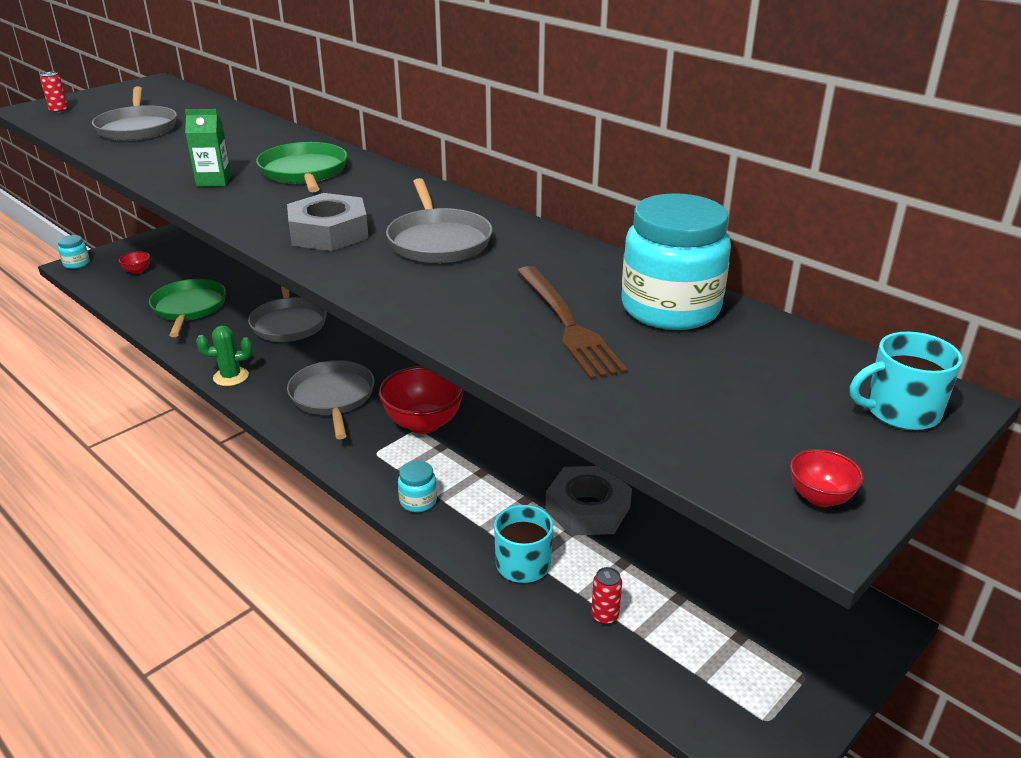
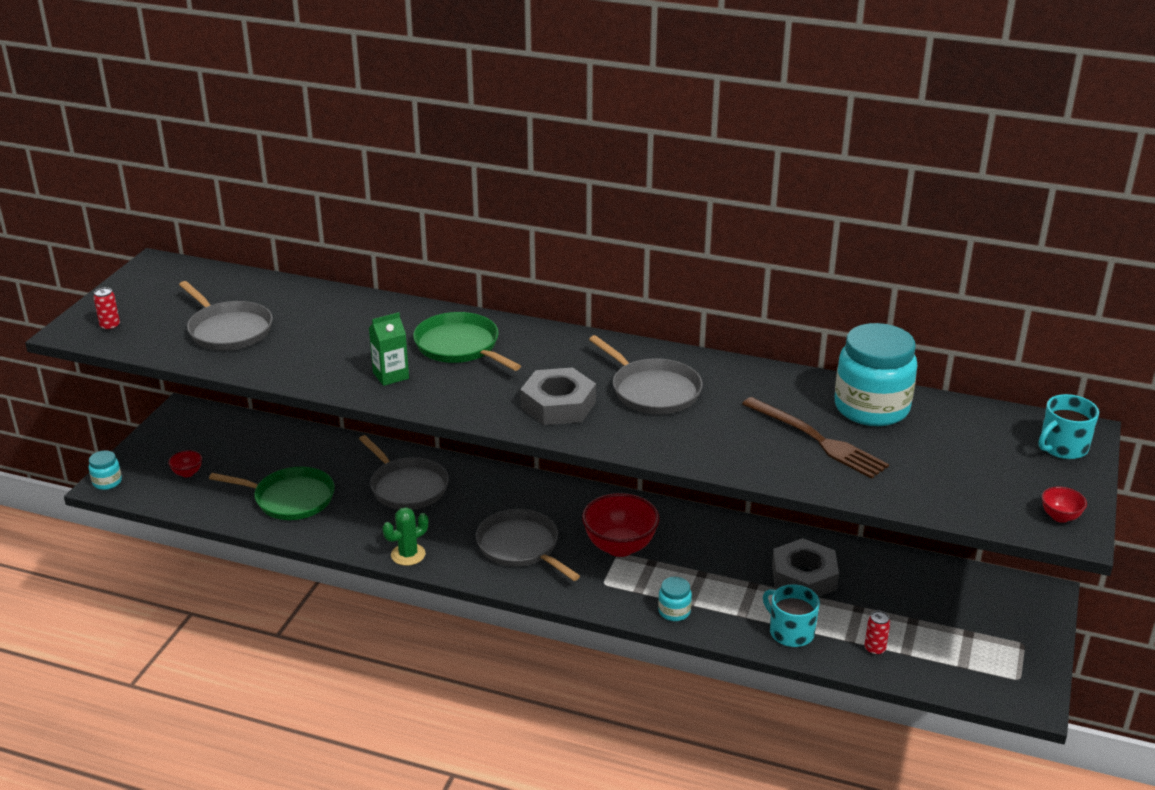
camera: 25 degrees left, 0 degrees up
green pan [149,279,226,337] -> green pan turned 135 degrees clockwise [209,467,335,520]

